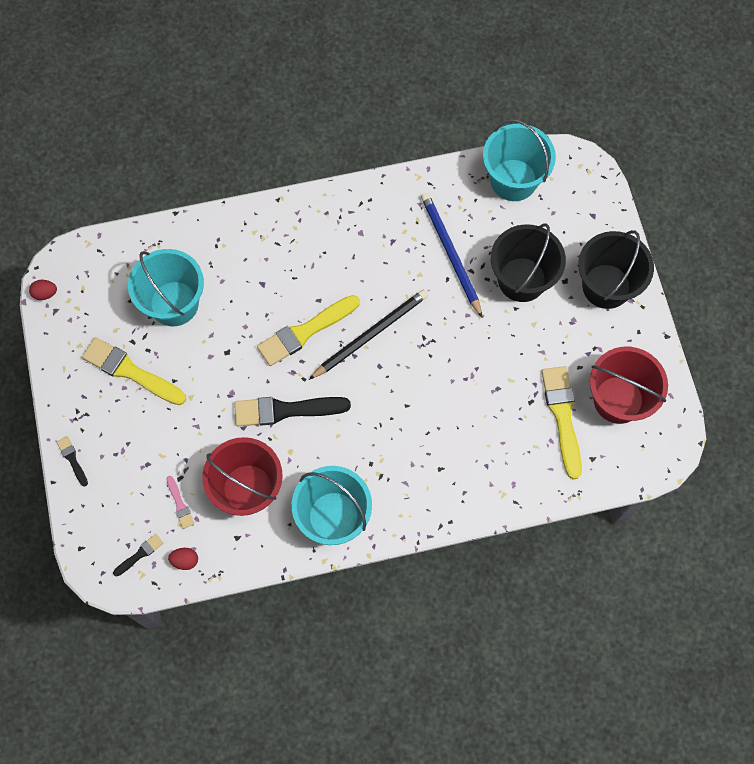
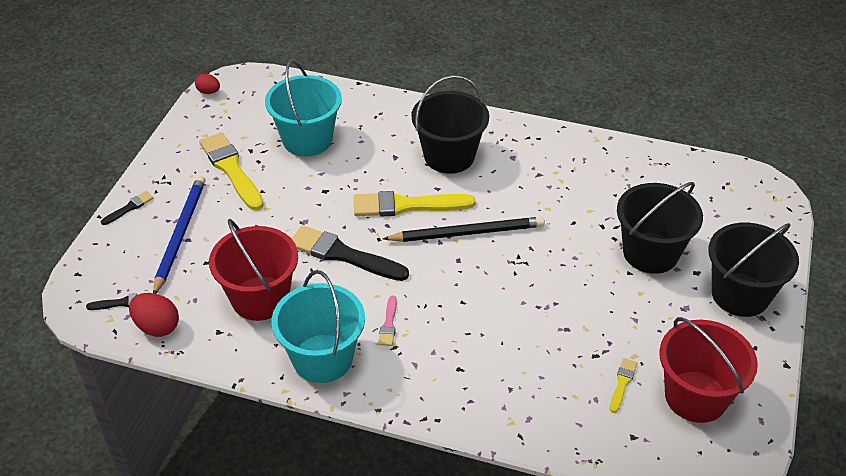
camera: 30 degrees right, 25 degrees down
black brush [57,436,88,487] -> black brush turned 45 degrees clockwise [101,191,153,225]
pink brush [166,476,194,529] -> pink brush moved to [378,296,397,346]
red egg [168,548,198,570] -> red egg [129,293,179,337], size x1.63
blue pencil [421,193,482,317] -> blue pencil moved to [153,175,206,294]
turquoise bucket [483,119,556,201] -> none
yellow brush [541,366,582,479] -> yellow brush [610,358,637,413], size x0.47
none -> black bucket [412,75,489,174]

